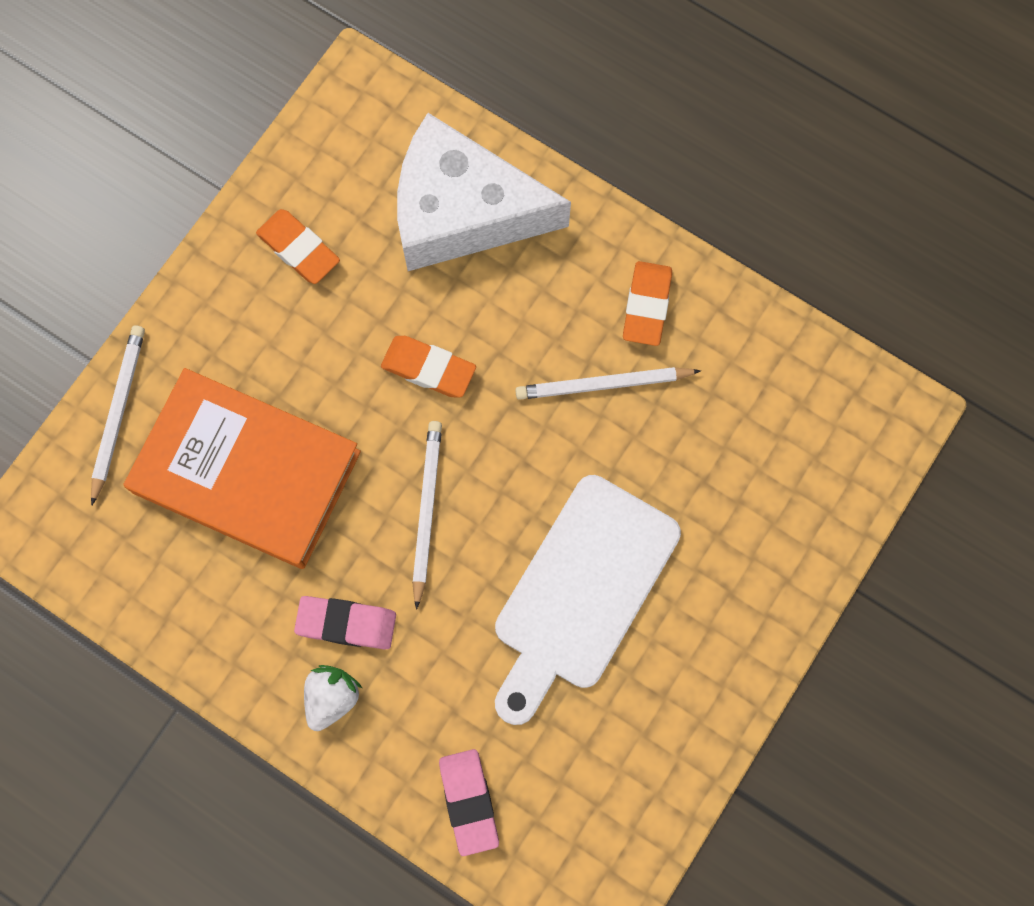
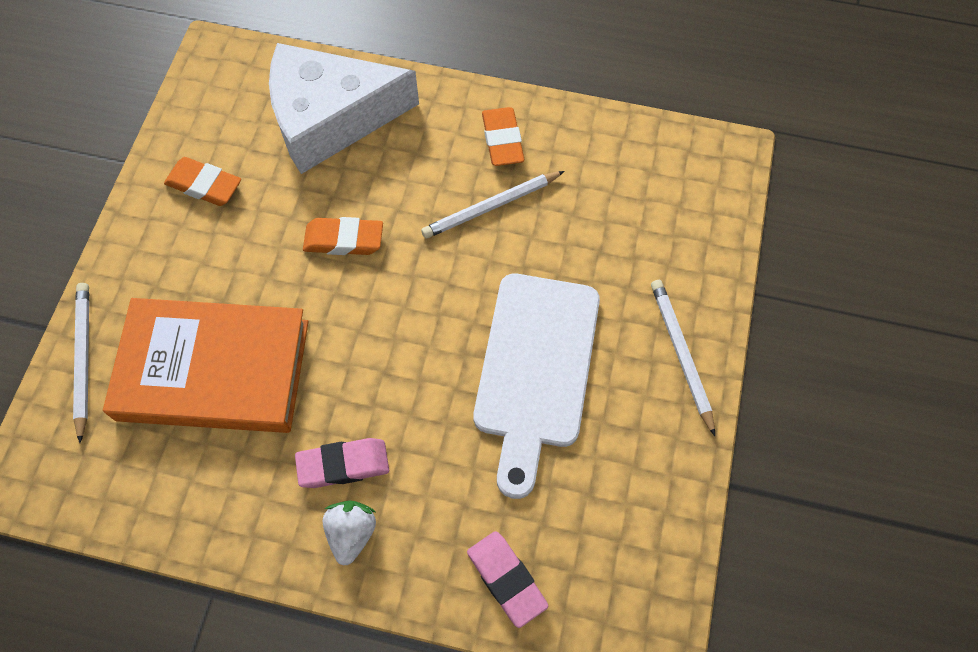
camera: 20 degrees left, 10 degrees down
white pencil [412,421,442,610] -> white pencil moved to [651,280,715,436]

